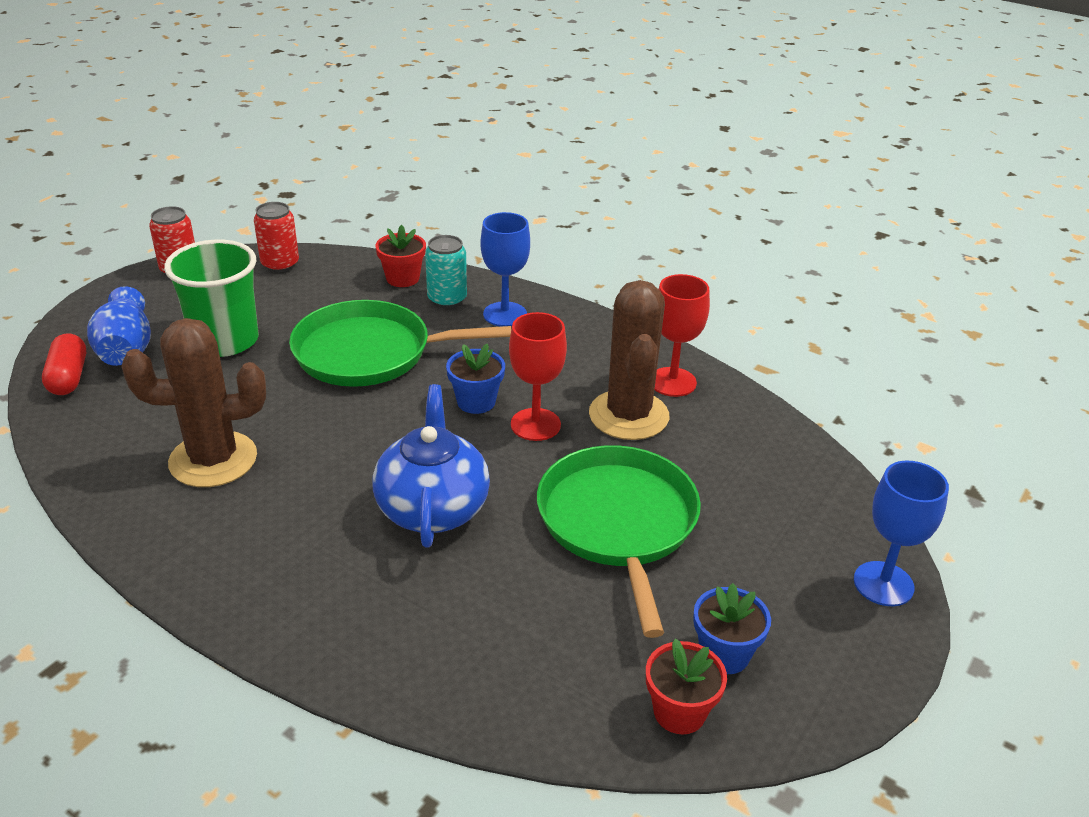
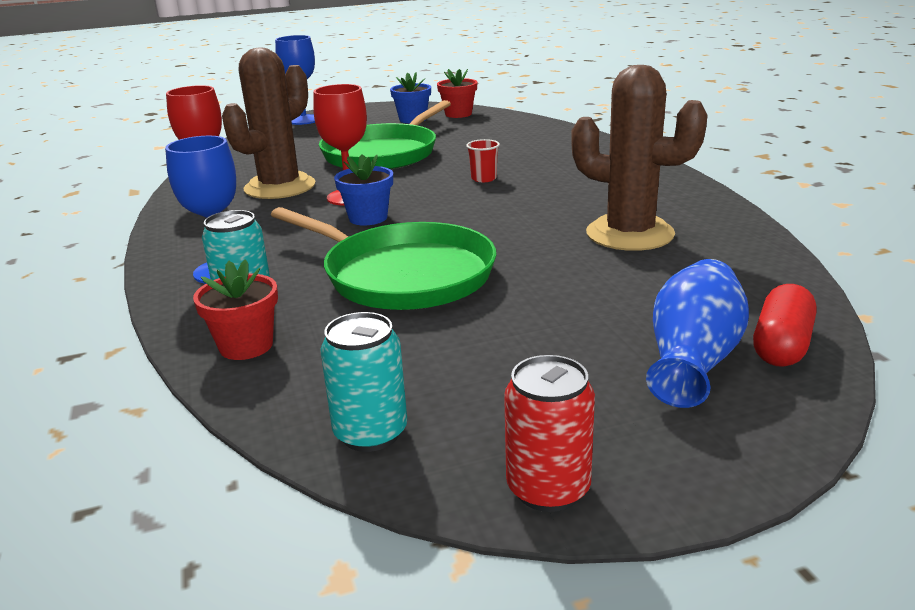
camera: 140 degrees left, 10 degrees down
green cup [164,240,259,357] -> none
red can [254,202,299,272] -> turquoise can [321,312,407,452]
blue teapot [373,384,490,547] -> red cup [466,139,500,182]

